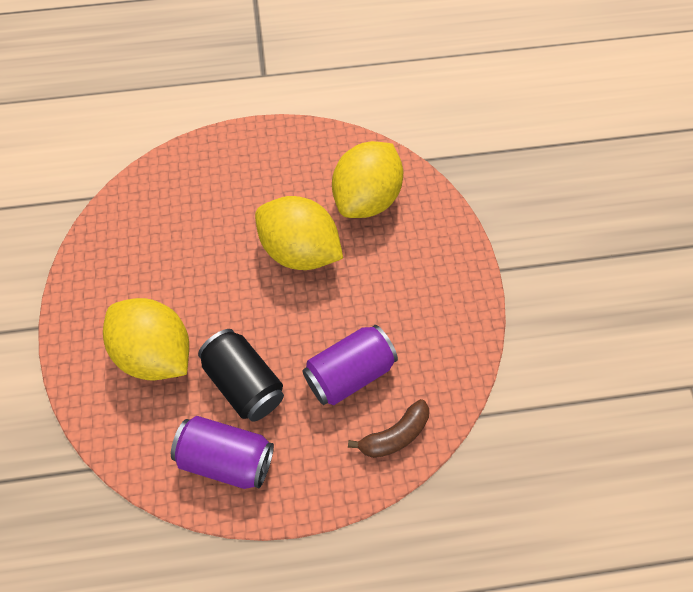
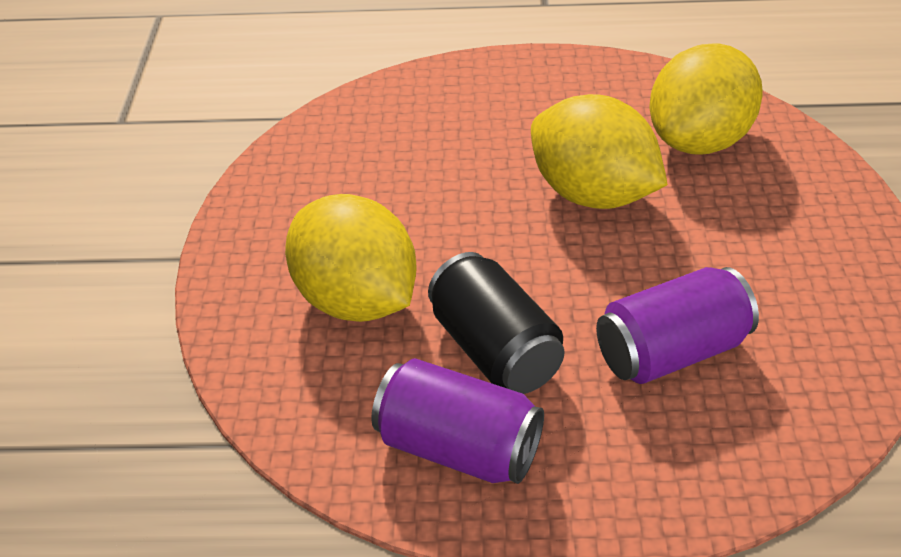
camera: 10 degrees right, 20 degrees down
brown banana [348,399,429,458] -> none

